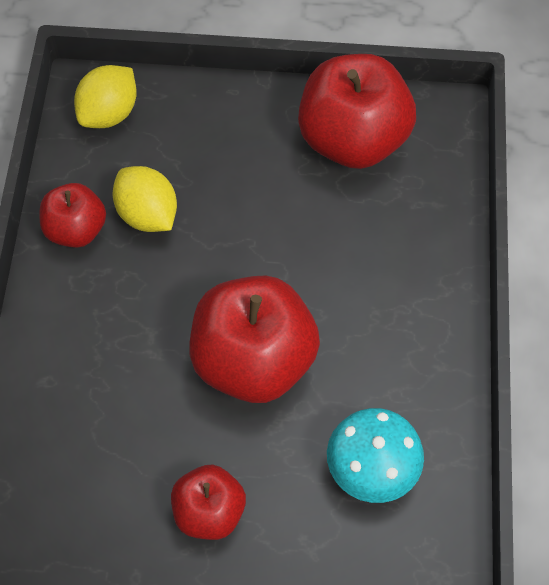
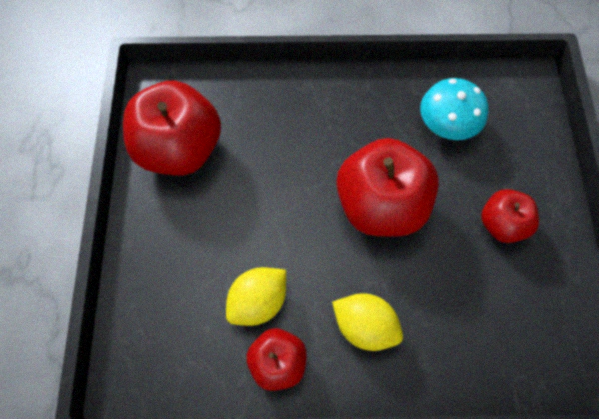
camera: 95 degrees left, 5 degrees up
yellow lemon [74,65,137,128] -> yellow lemon moved to [332,293,403,351]

